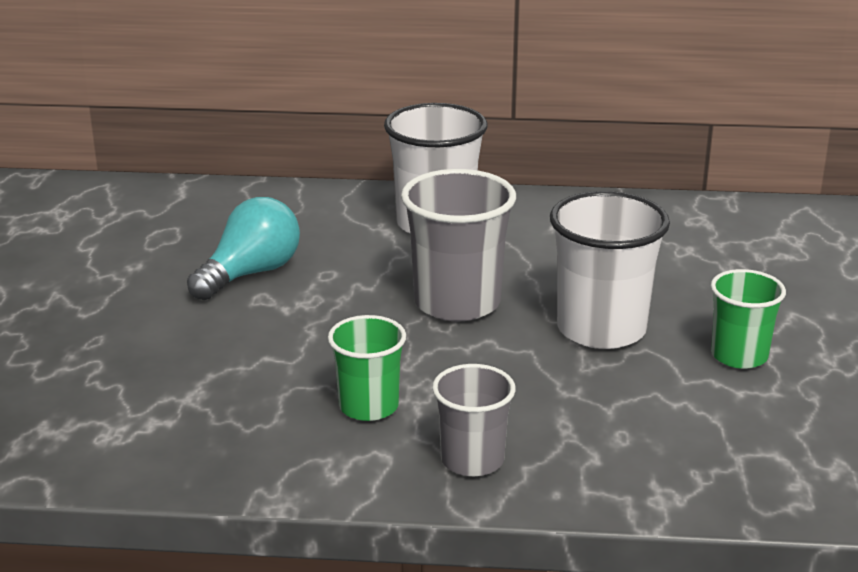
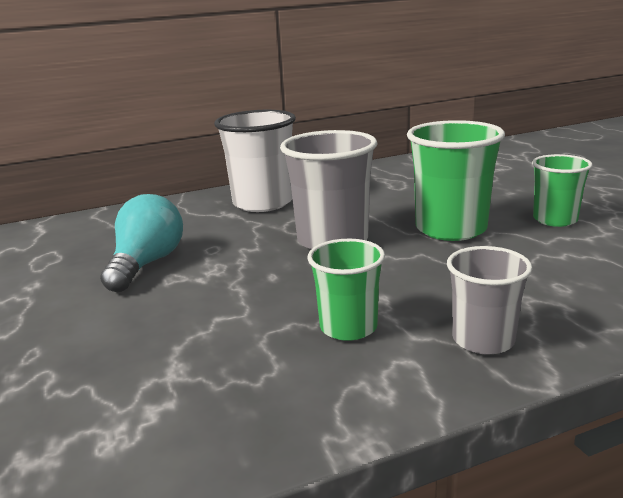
camera: 25 degrees left, 5 degrees down
white cup [550,191,670,349] -> green cup [407,120,505,241]

